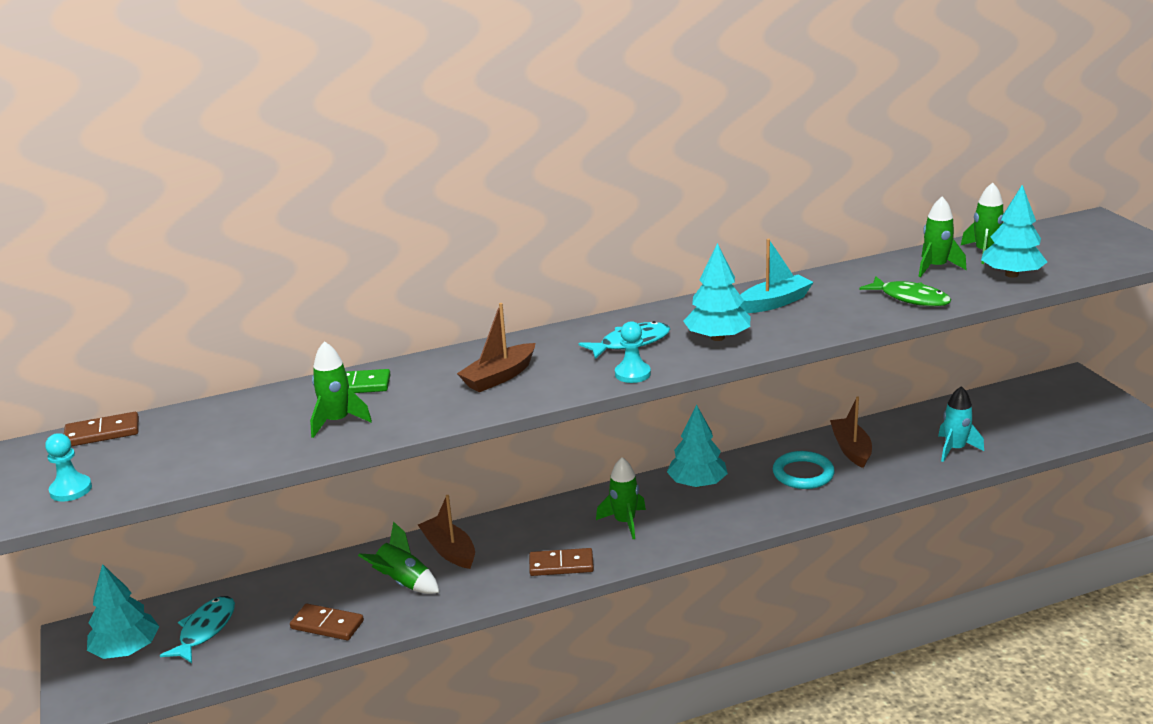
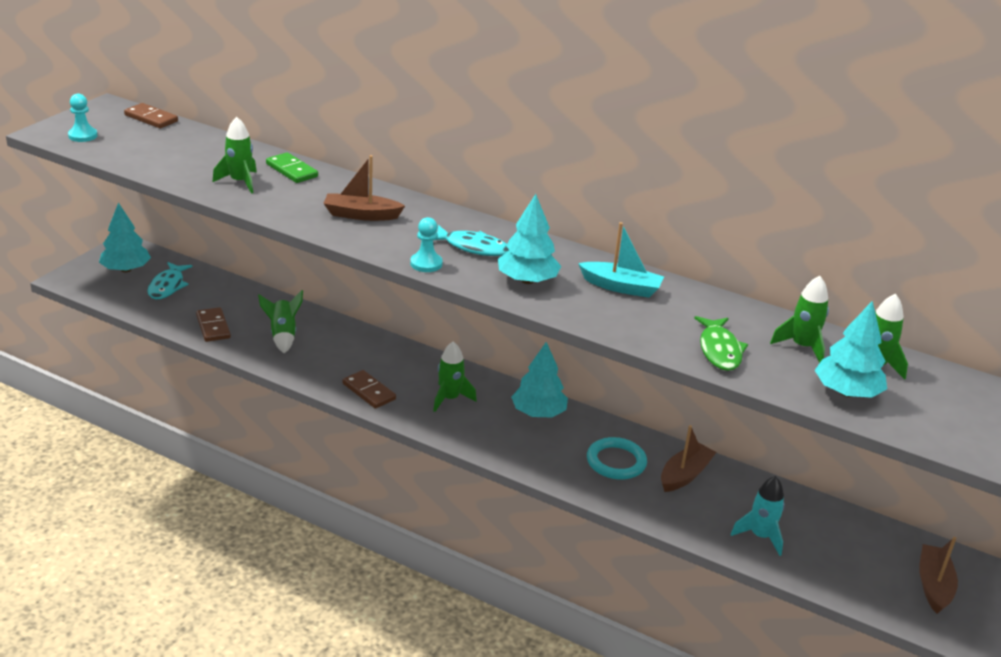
camera: 45 degrees right, 5 degrees up
turquoise fish [160,596,235,663] -> turquoise fish turned 120 degrees clockwise [147,262,192,299]
brown boat [418,495,475,569] -> brown boat moved to [919,537,958,614]

